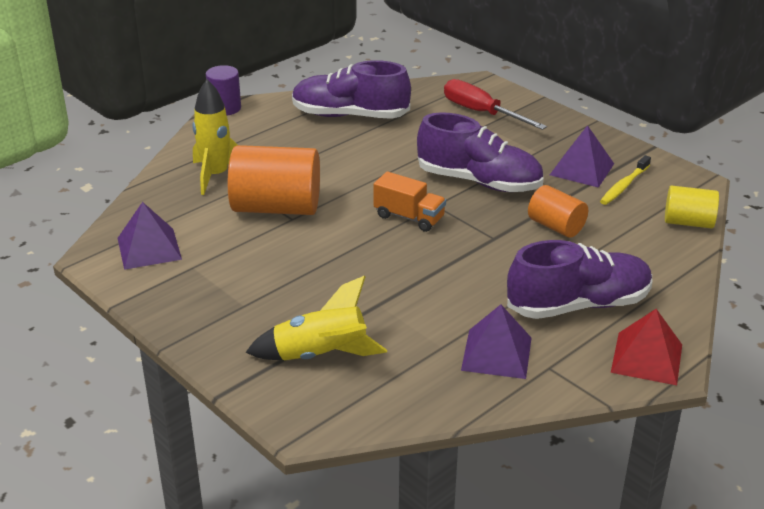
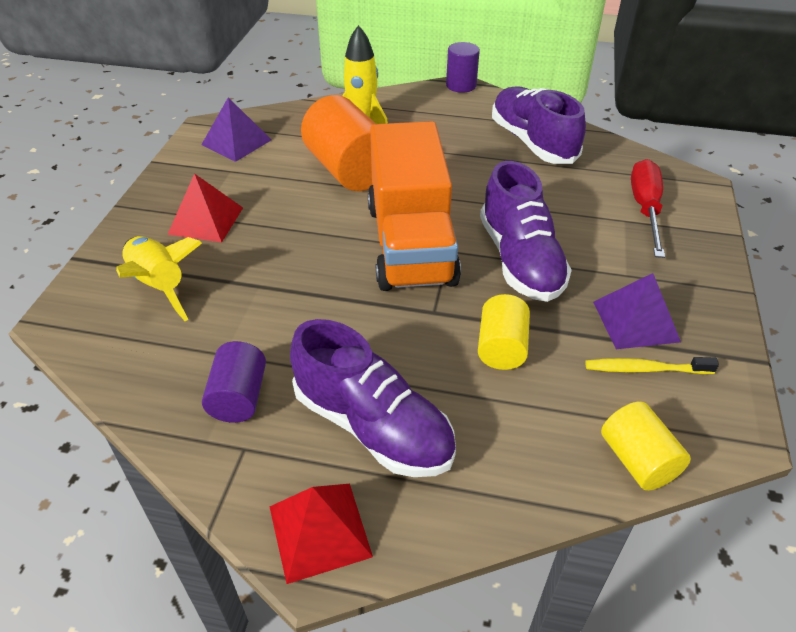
camera: 55 degrees right, 10 degrees up
orange truck [374,171,446,232] -> orange truck [368,121,461,291], size x2.21
purple pyramid [461,304,532,379] -> purple cylinder [202,341,266,423]
orange cylinder [528,185,588,238] -> yellow cylinder [478,294,530,370]
none -> red pyramid [167,173,243,242]

